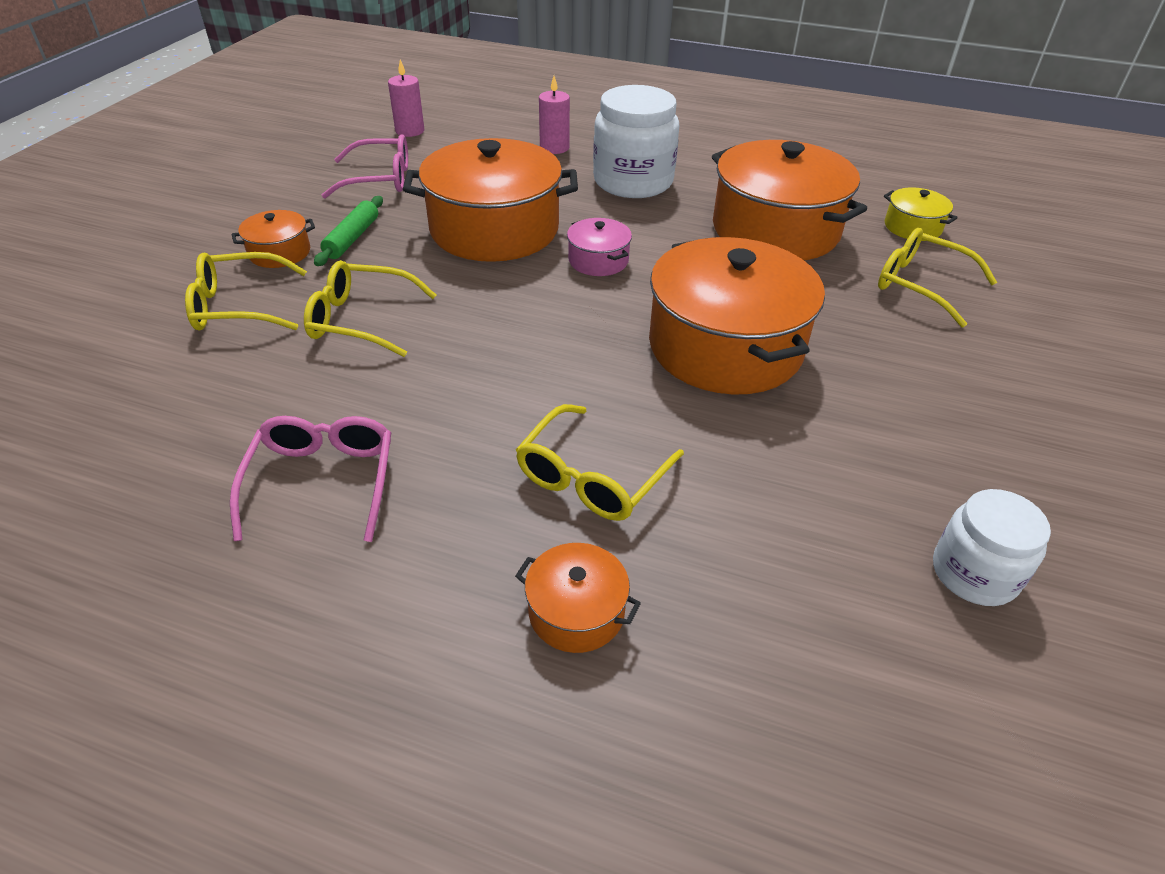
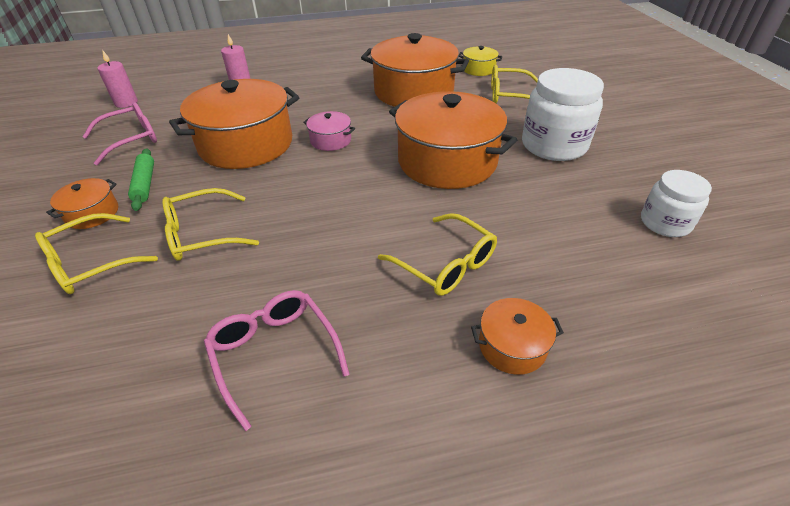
camera: 30 degrees left, 0 degrees up
yellow glasses [516,404,684,521] -> yellow glasses turned 45 degrees counterclockwise [378,213,497,296]
white jar [593,85,680,198] -> white jar moved to [522,68,604,161]

